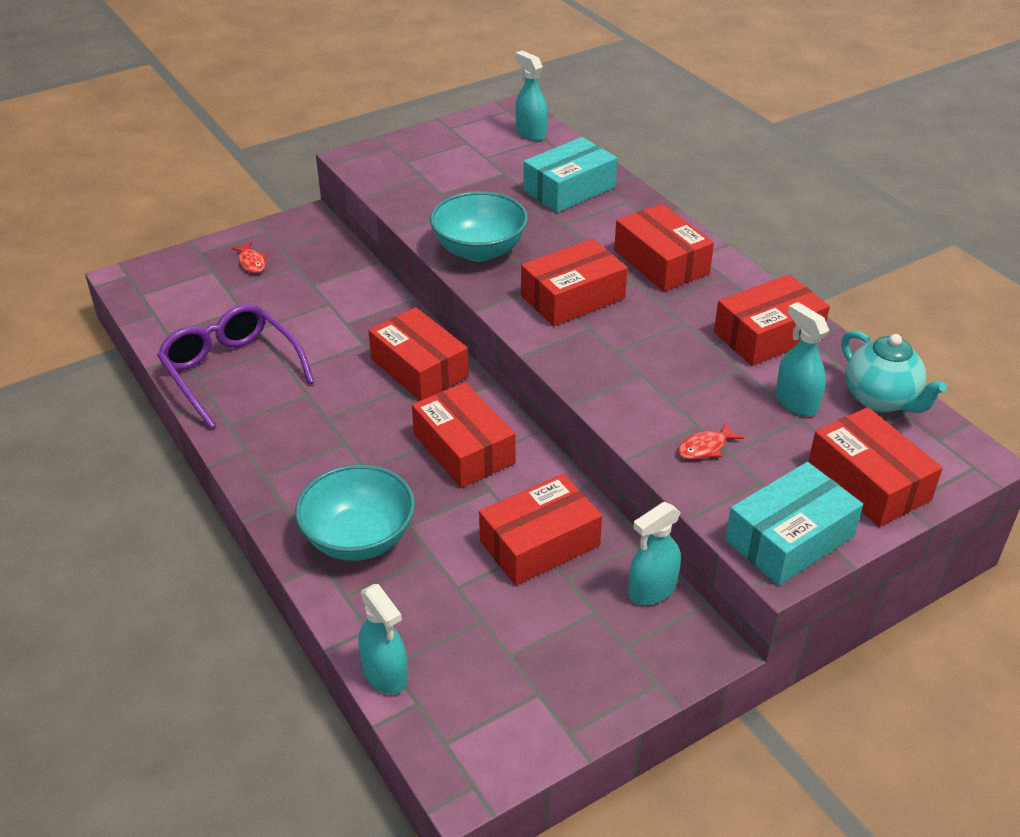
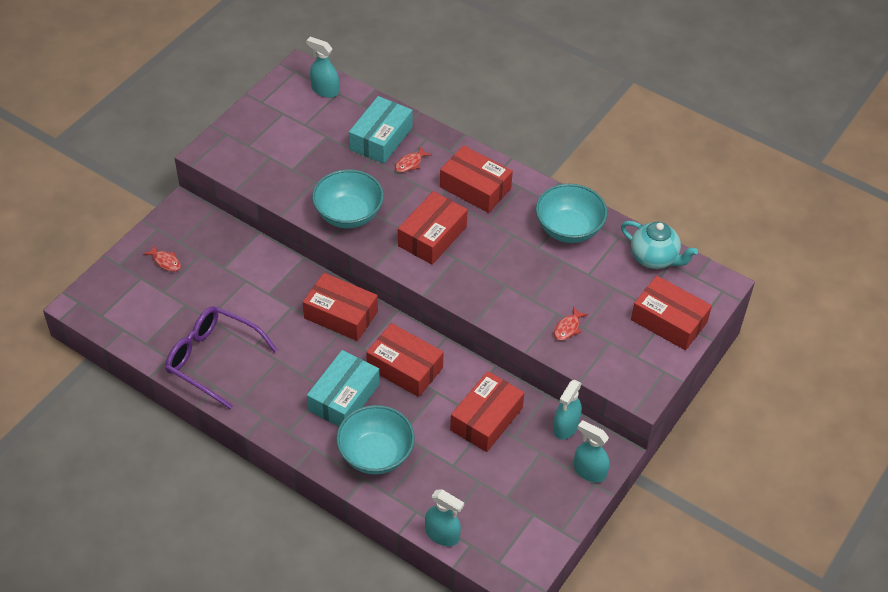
camera: 25 degrees left, 10 degrees up
red box [714,274,830,366] -> turquoise bowl [536,183,607,243]
turquoise box [725,462,863,585] -> turquoise box moved to [307,350,380,427]
turquoise spray bottle [776,302,829,416] -> turquoise spray bottle moved to [574,420,609,483]
none -> red fish [395,146,432,172]

